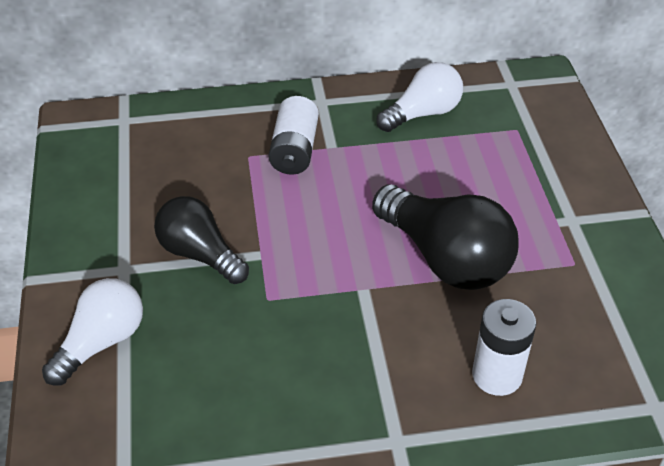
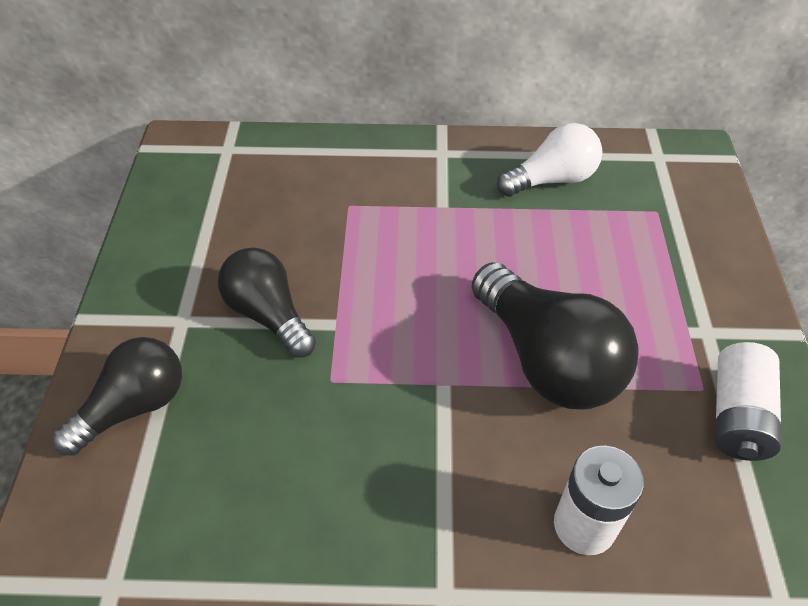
camera: 10 degrees right, 5 degrees up
white light bulb [42,278,143,386] -> black light bulb [52,337,182,456]
white battery [268,96,319,175] -> white battery moved to [715,342,782,461]

